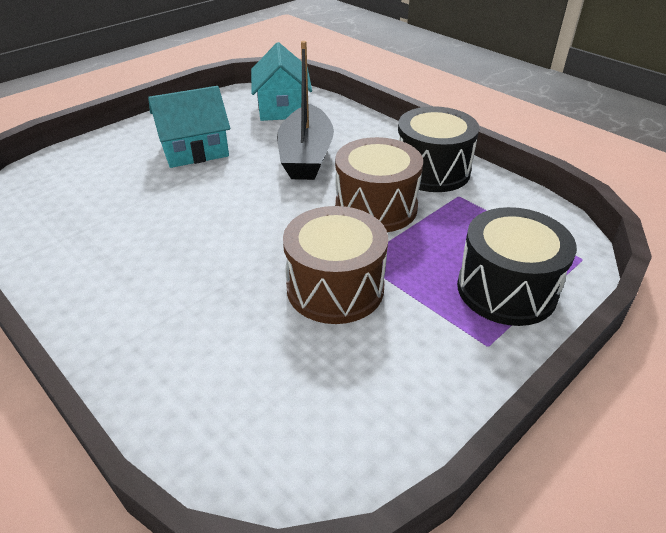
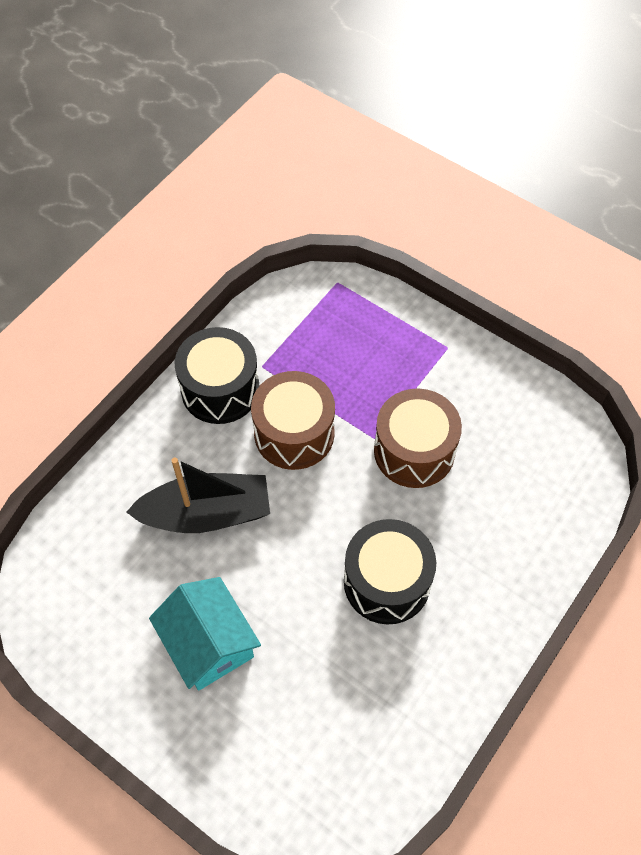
camera: 100 degrees left, 20 degrees up
turquoise house [251,42,312,121] -> none
black drum [457,207,577,326] -> black drum moved to [344,519,436,624]

